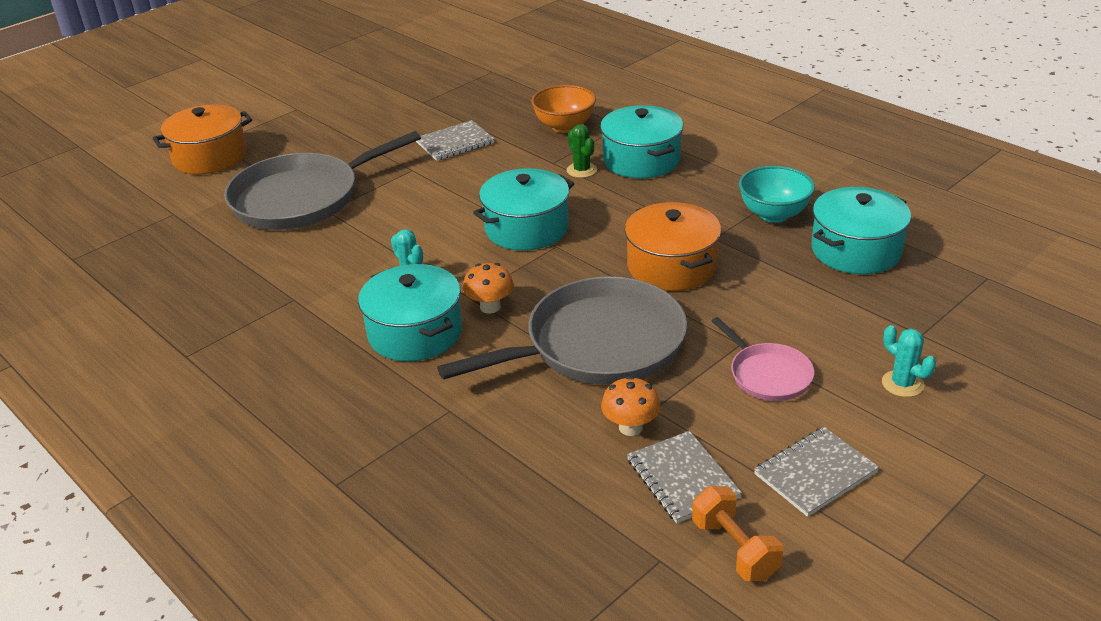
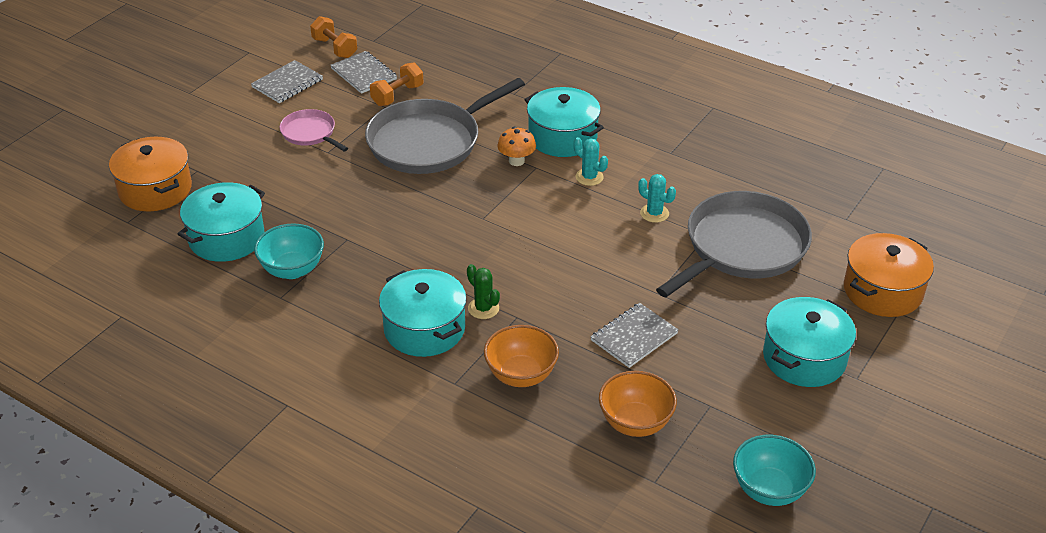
camera: 165 degrees right, 5 degrees up
turquoise pot [473,168,574,251] -> turquoise pot moved to [763,297,856,387]
orange mushroom [601,376,661,436] -> orange dumbbell [370,62,423,106]
orange pot [625,202,721,291] -> orange pot moved to [109,137,192,212]
turquoise cactus [882,325,936,397] -> turquoise cactus moved to [638,174,676,223]
none -> orange bowl [599,371,677,437]
none -> turquoise bowl [733,435,816,506]

